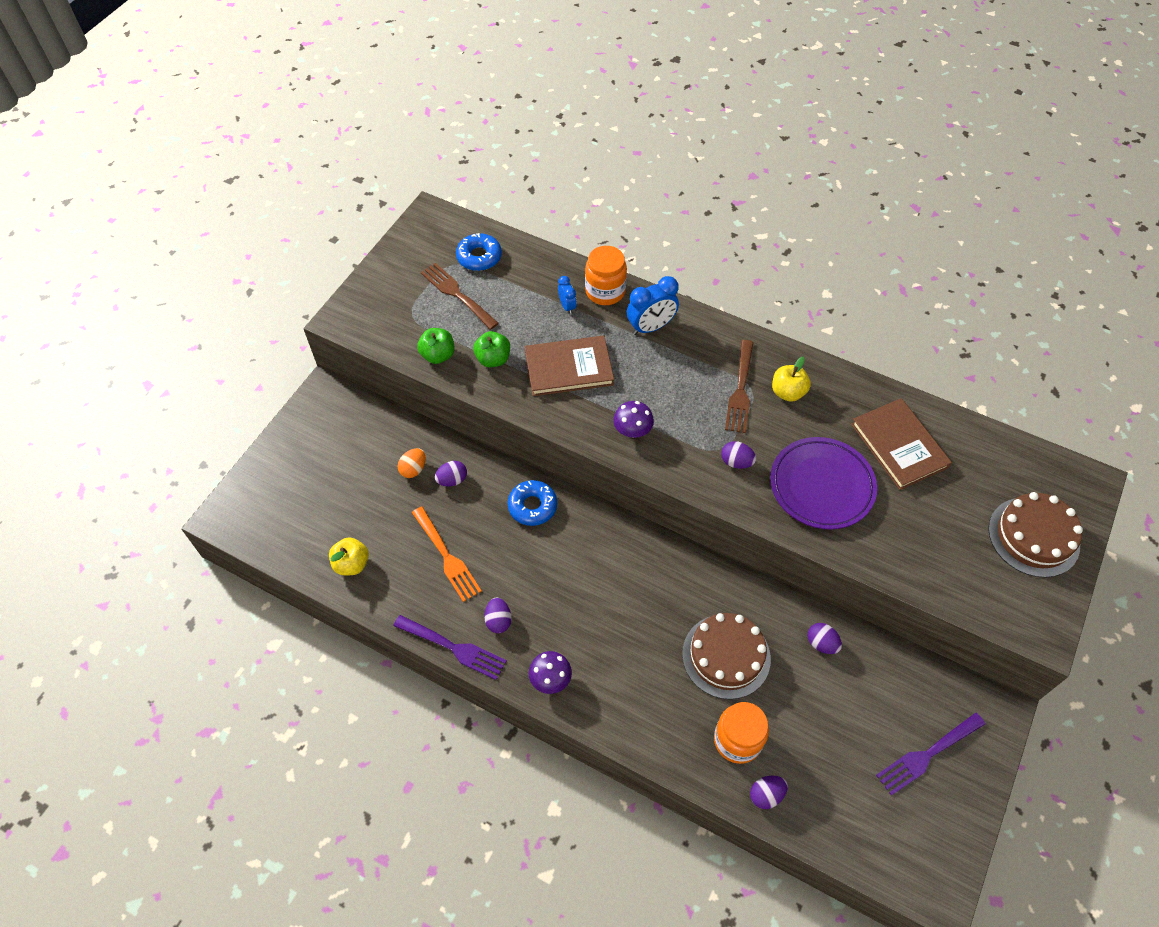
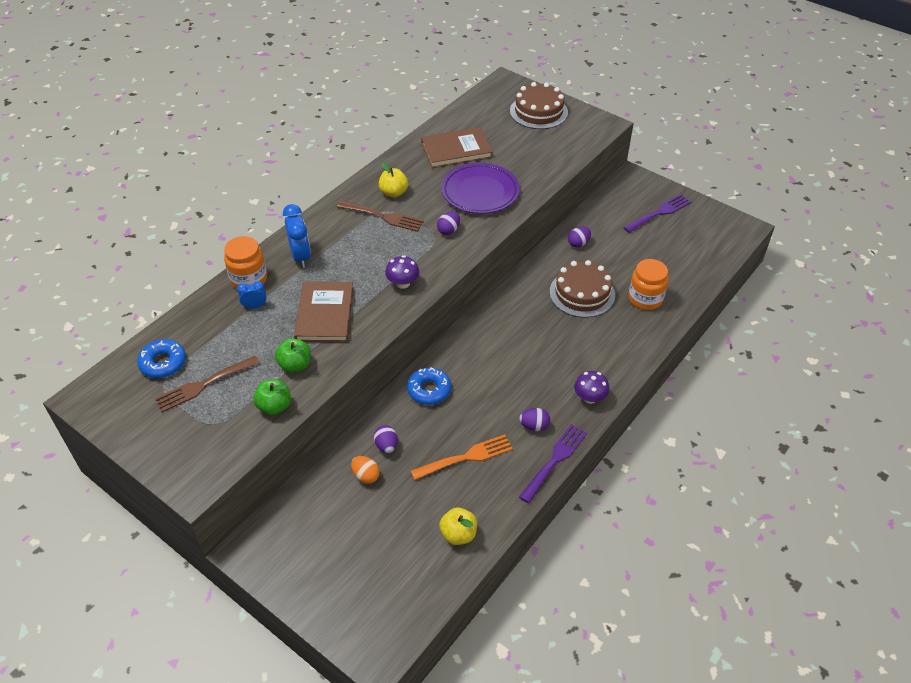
camera: 80 degrees left, 10 degrees down
purple egg [750,776,788,809] -> none
purple fork [876,713,985,796] -> purple fork turned 105 degrees counterclockwise [623,194,691,233]

